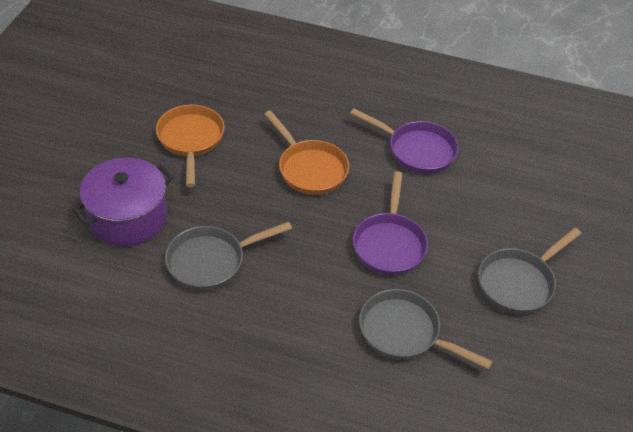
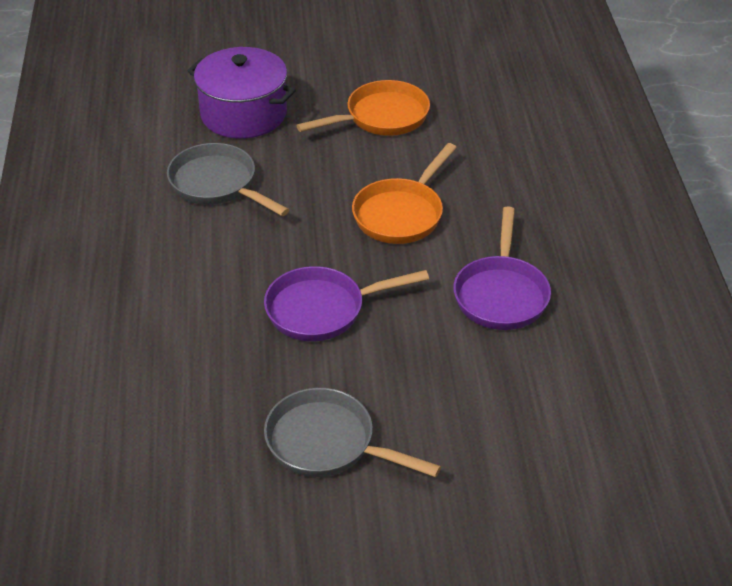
camera: 70 degrees right, 5 degrees down
grey pan [359,289,493,370] -> none

